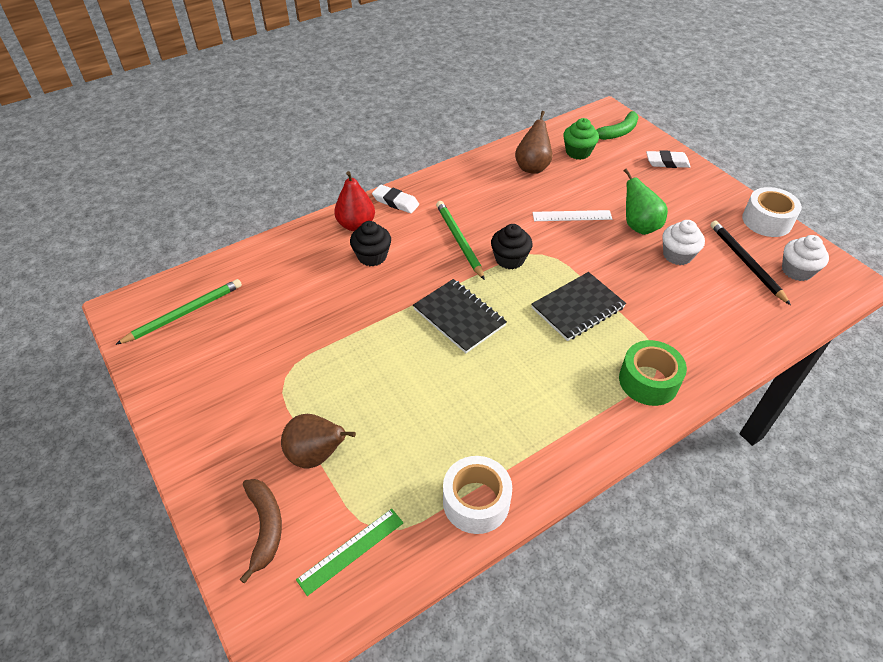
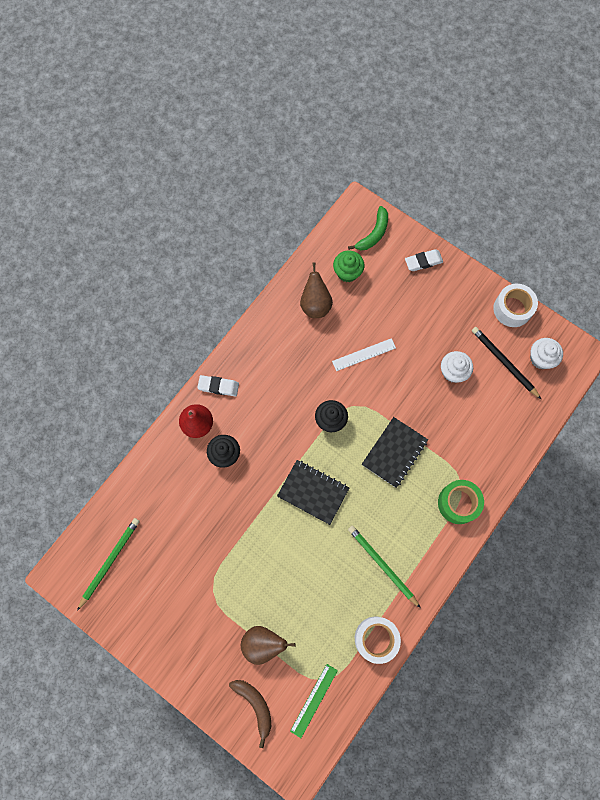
camera: 20 degrees left, 25 degrees up
green pencil [436,201,485,280] -> green pencil moved to [348,525,421,608]
green pear [624,168,668,235] -> none

